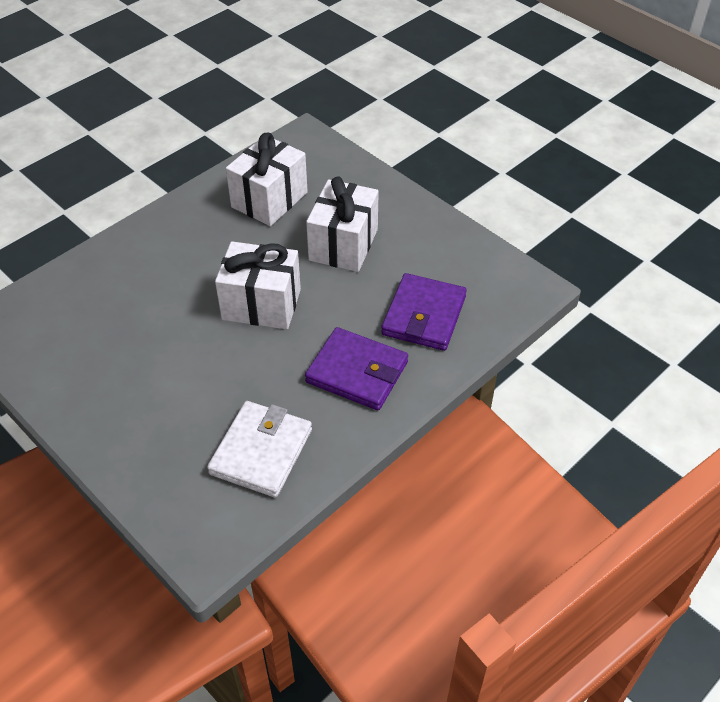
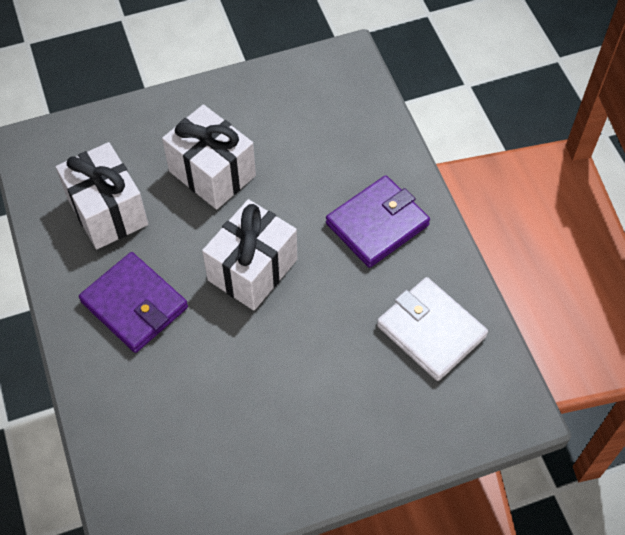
camera: 65 degrees left, 10 degrees up
purple wallet [381,273,467,351] -> purple wallet moved to [79,252,188,353]

